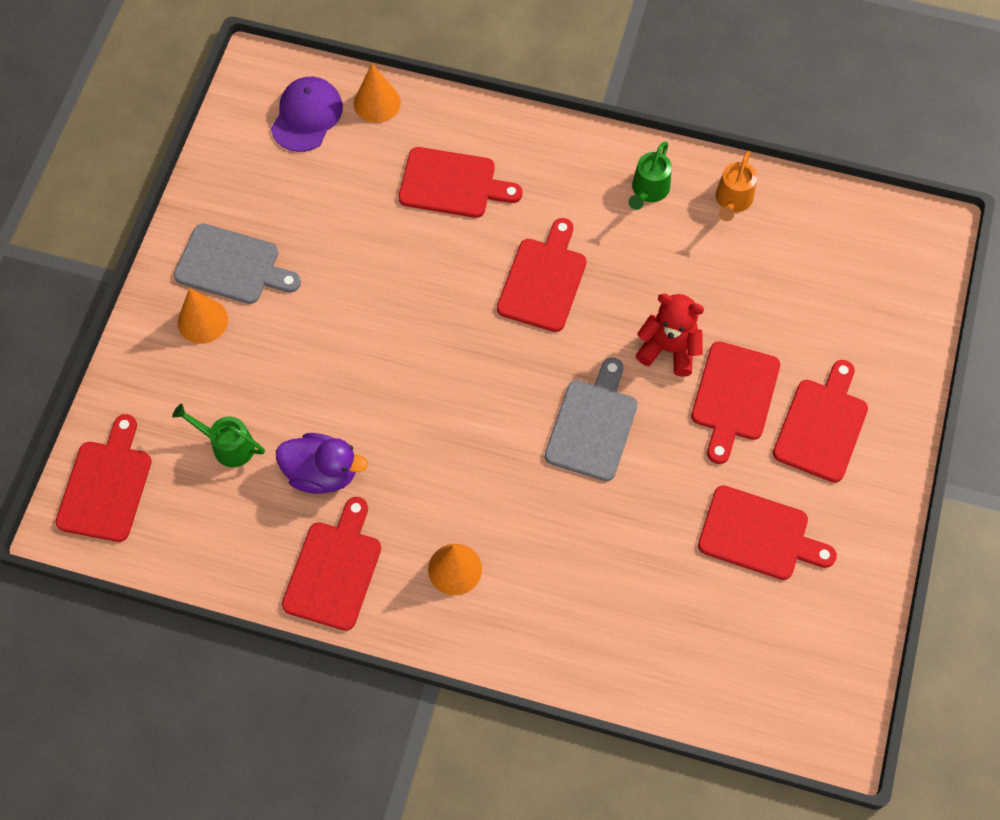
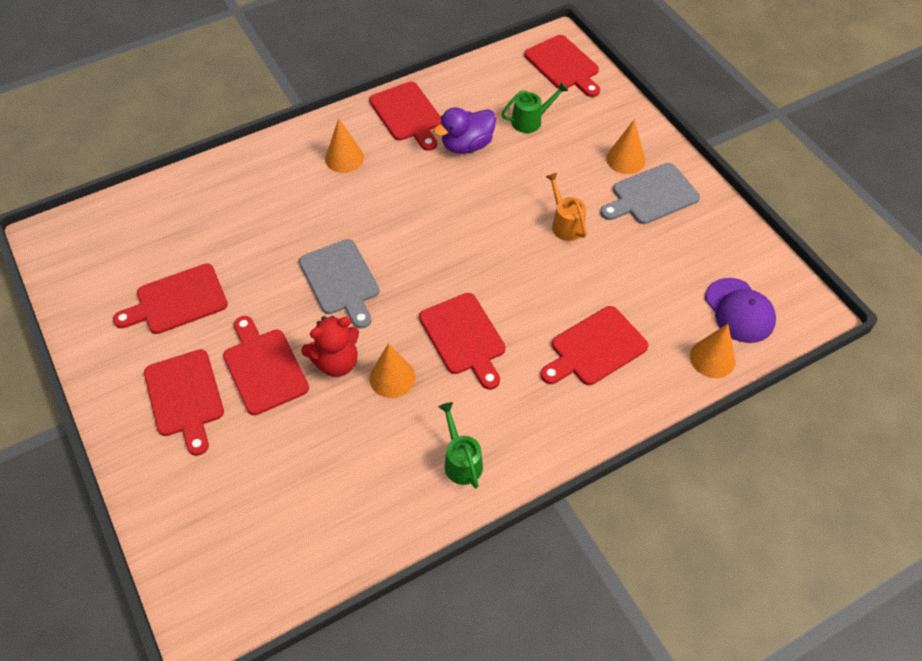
camera: 135 degrees right, 10 degrees down
orange watering can [716,151,757,221] -> orange watering can moved to [545,173,587,241]
none -> orange cone [370,343,416,398]

